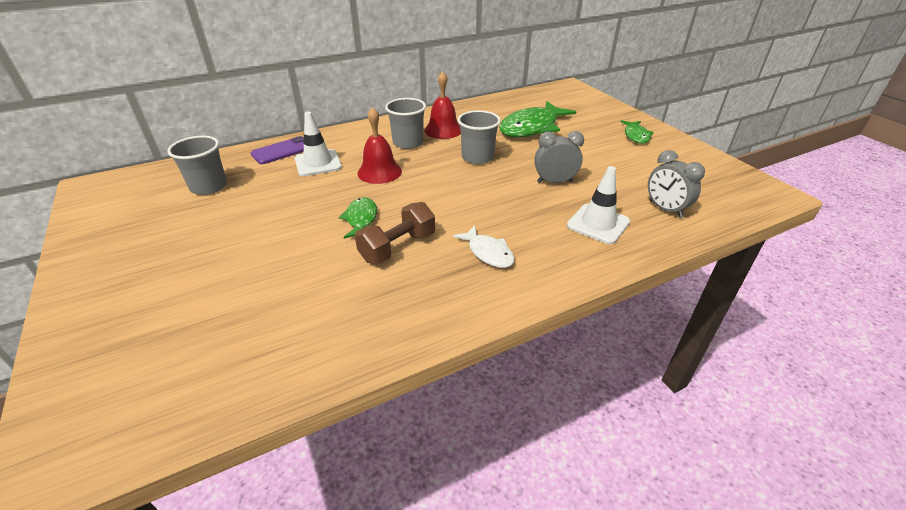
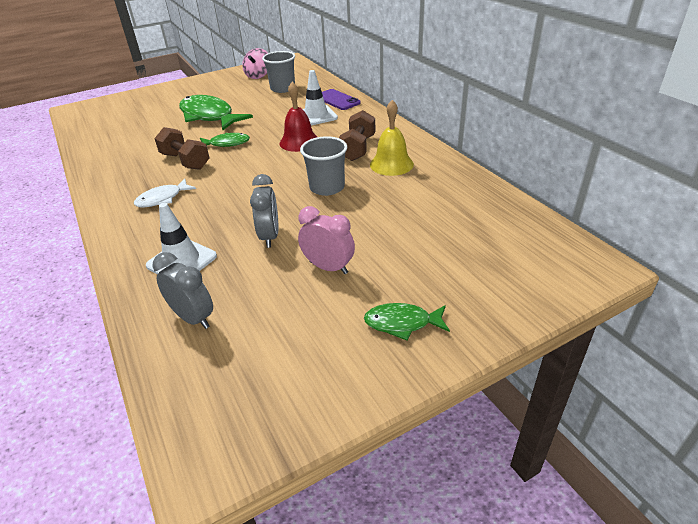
camera: 90 degrees right, 0 degrees up
grey cup [385,98,426,149] -> brown dumbbell [339,110,375,161]
red bell [424,71,461,139] -> yellow bell [370,100,414,176]
green fish [499,101,576,137] -> green fish moved to [179,95,253,130]
grey clock [648,150,705,218] -> grey clock turned 75 degrees clockwise [153,252,213,329]
none -> pink spinning top [242,48,268,79]
none -> pink clock [298,206,355,274]

